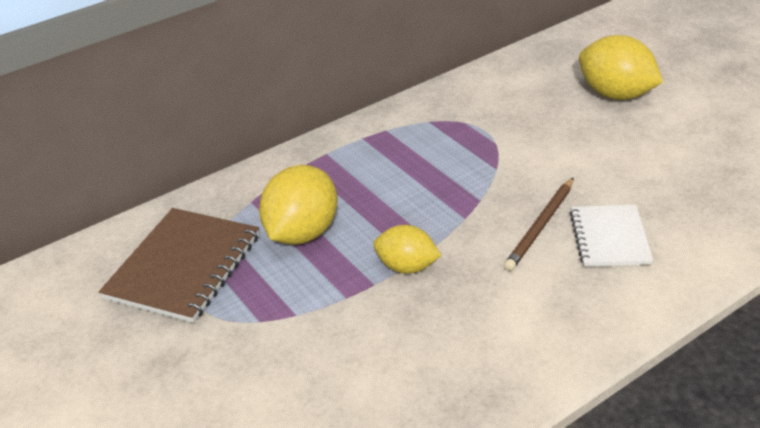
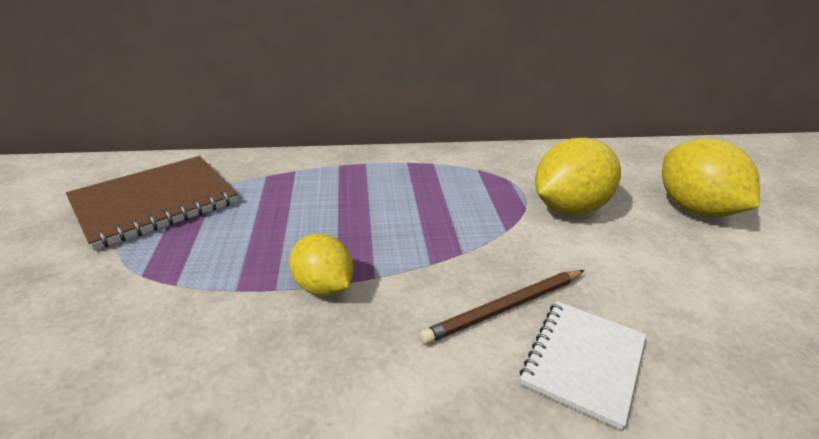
camera: 25 degrees right, 5 degrees down
yellow lemon [259,165,337,245] -> yellow lemon moved to [535,138,621,215]

